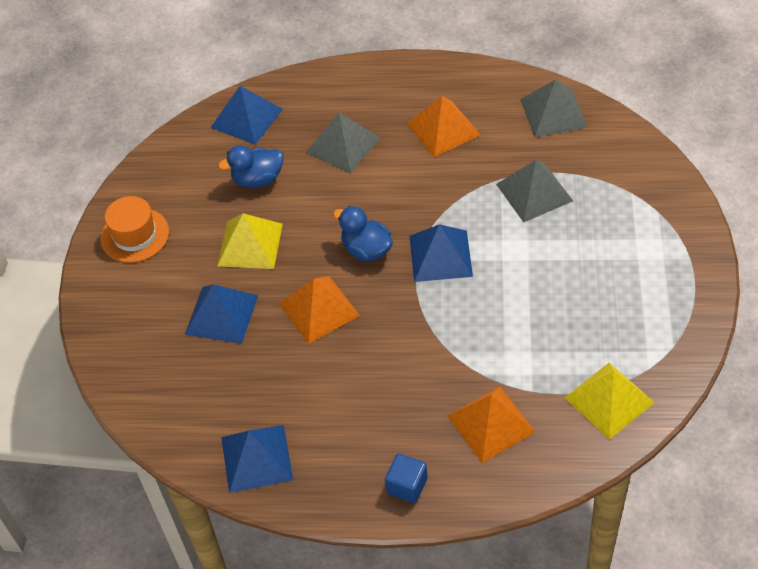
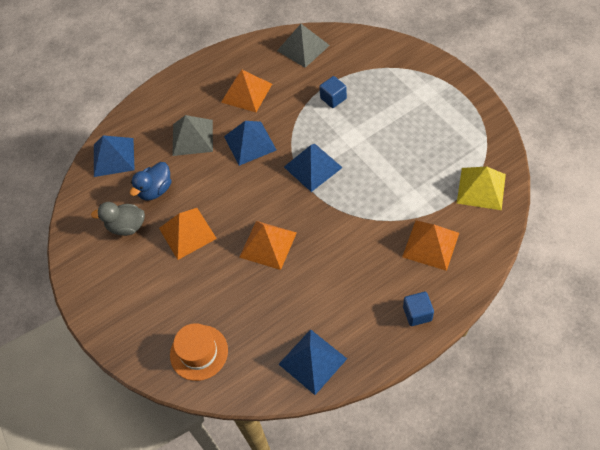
camera: 35 degrees left, 5 degrees up
orange hat [101,196,169,263] -> orange hat moved to [170,323,228,381]
blue pyramid [185,284,258,344] -> blue pyramid moved to [224,121,276,166]
yellow pyramid [217,213,283,269] -> orange pyramid [159,208,217,260]
blue duck [333,206,393,261] -> none
grey pyramid [496,160,573,222] -> blue cube [319,76,347,108]
none -> grey duck [91,202,145,236]

